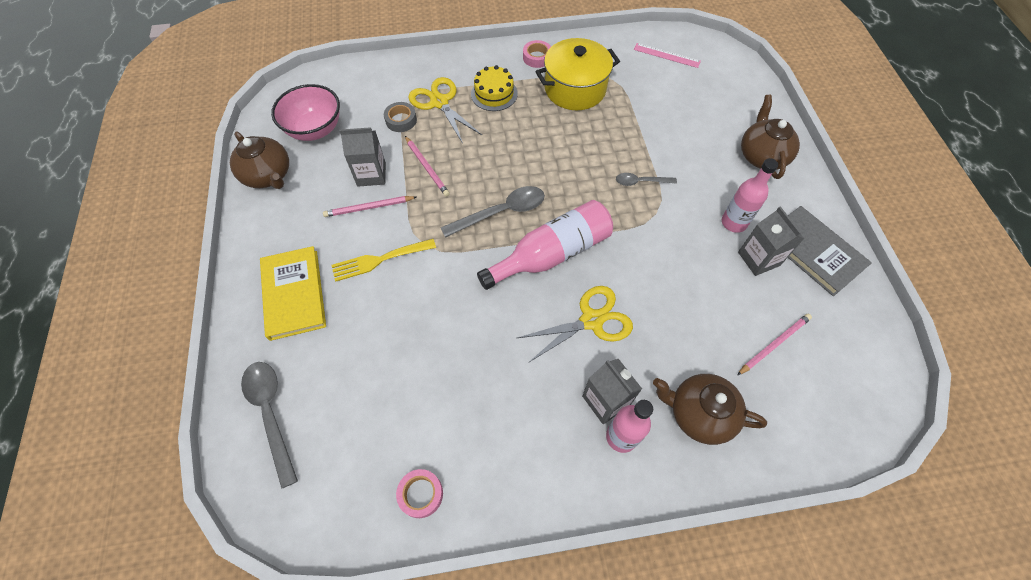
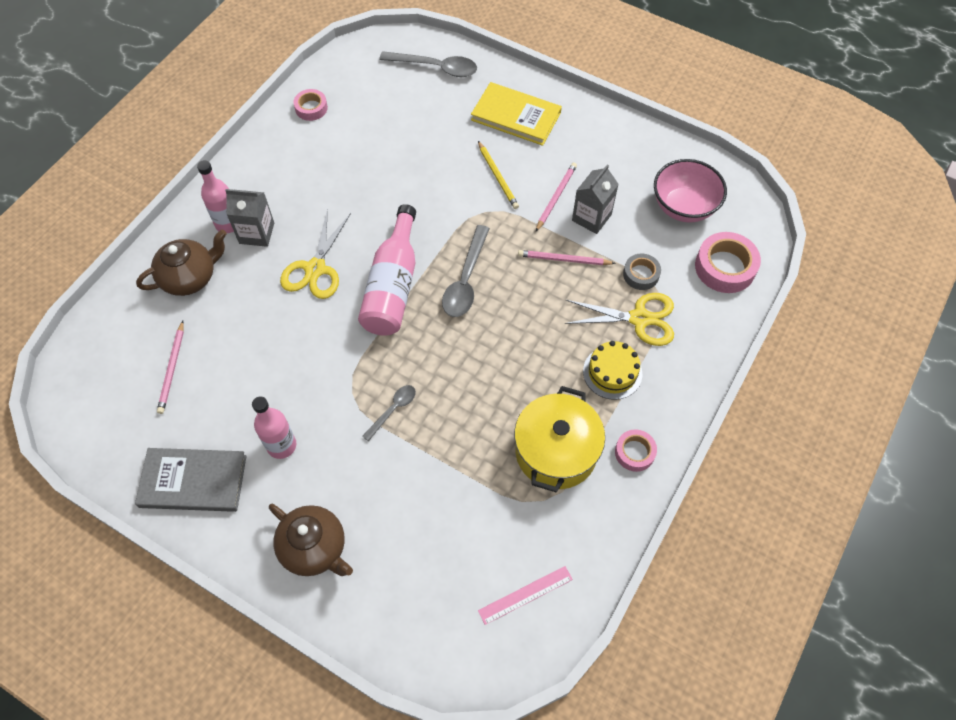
camera: 130 degrees right, 0 degrees up
brown teapot [230,131,289,189] -> none
yellow fork [332,239,436,282] -> yellow pencil [478,141,519,209]
grey carton [738,206,804,276] -> none
none -> pink tape [695,232,761,293]

